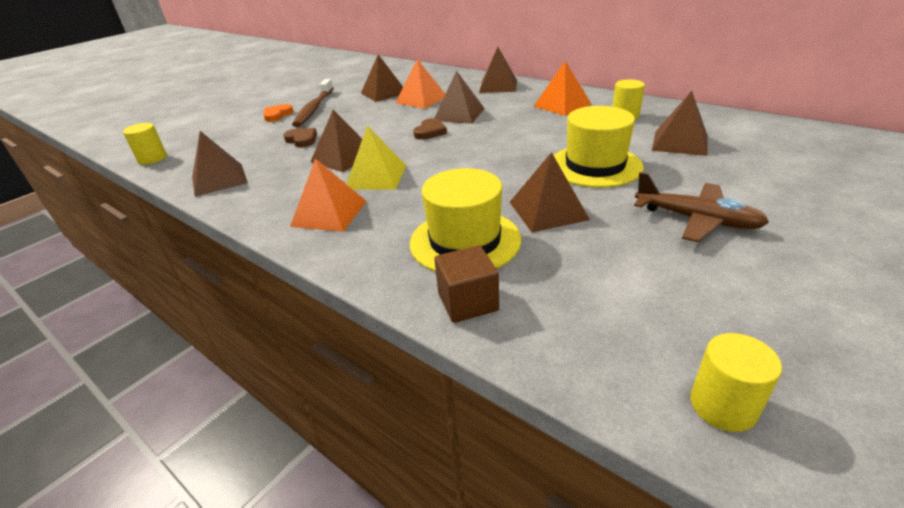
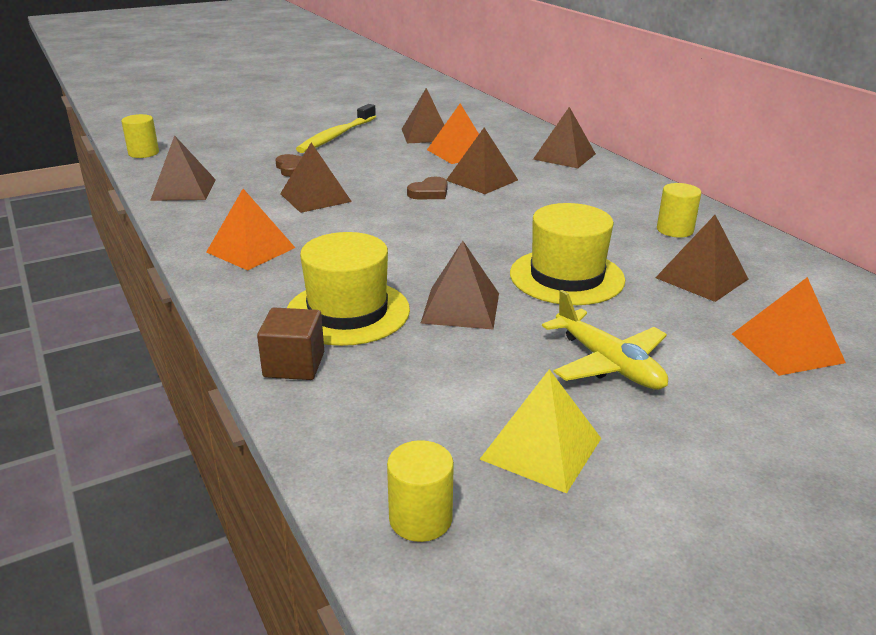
camera: 20 degrees right, 5 degrees down
orange heart [263,104,293,122] -> none
brown toothbrush [292,79,334,127] -> yellow toothbrush [296,104,376,153]
yellow pyramid [347,126,406,190] -> yellow pyramid moved to [480,369,601,494]
orange pyramid [534,61,591,116] -> orange pyramid moved to [732,277,846,376]
brown plane [634,172,769,242] -> yellow plane [542,290,668,390]

